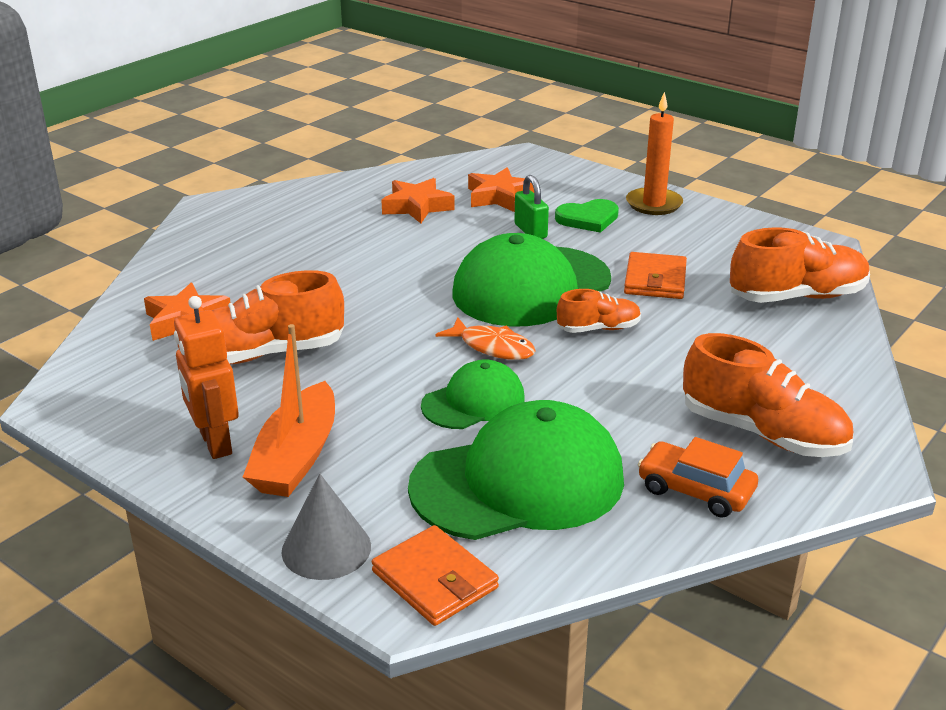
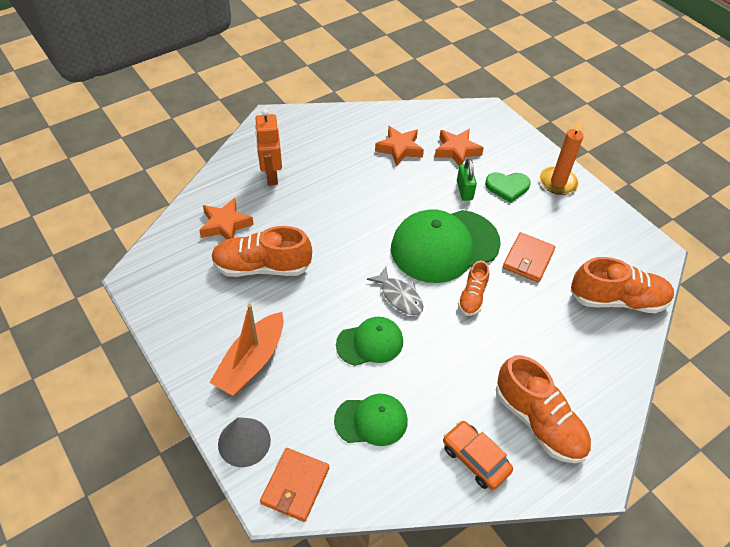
camera: 15 degrees right, 20 degrees up
orange robot [174,296,239,459] -> orange robot moved to [255,109,282,185]
orange wallet [372,525,499,626] -> orange wallet turned 45 degrees clockwise [260,448,329,522]
green cap [408,400,624,540] -> green cap [334,394,408,446], size x0.55
orange fish [436,317,536,360] -> grey fish [367,267,423,315]
orange shoe [557,289,641,333] -> orange shoe turned 105 degrees clockwise [458,261,489,316]

